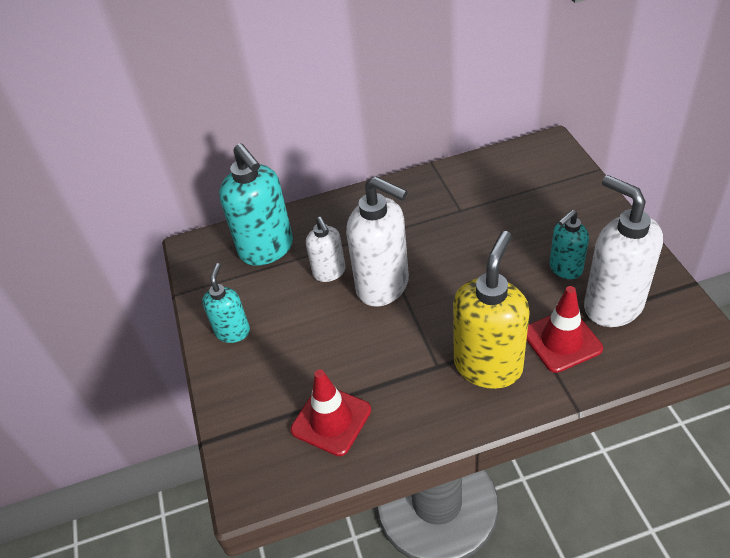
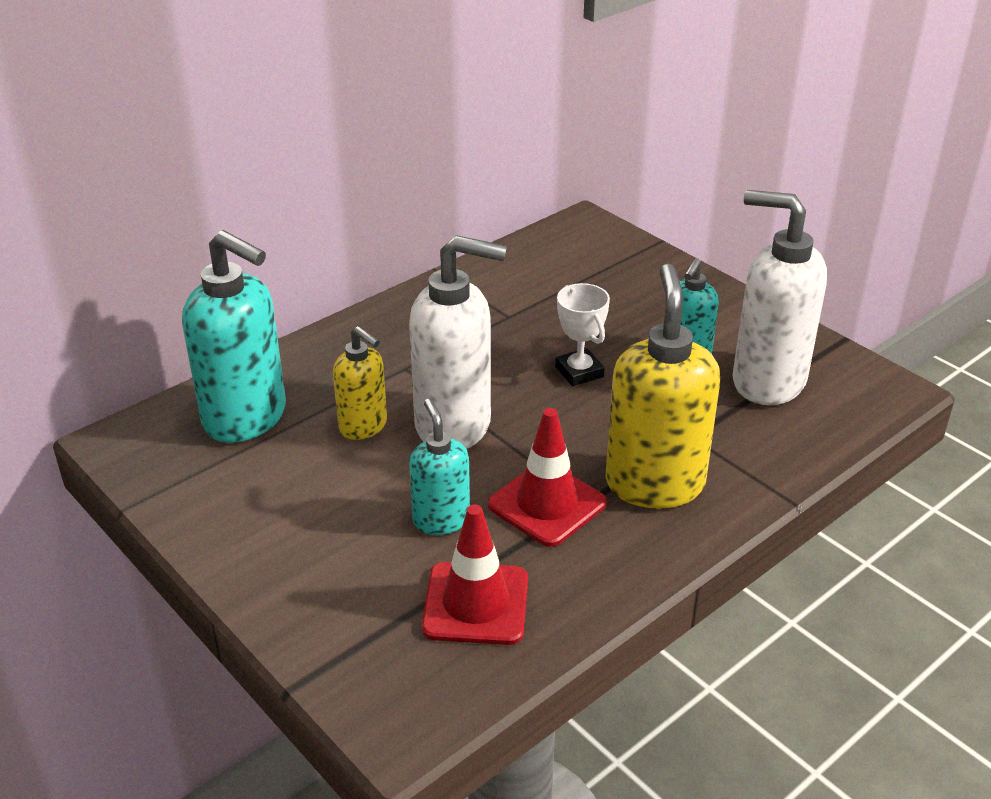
camera: 30 degrees left, 10 degrees down
turquoise soap dispenser [202,263,250,343] -> turquoise soap dispenser moved to [409,399,470,535]
white soap dispenser [306,217,345,282] -> yellow soap dispenser [333,326,387,440]
red traffic cone [527,286,603,373] -> red traffic cone moved to [488,408,607,547]
none -> white trophy [555,283,610,386]

